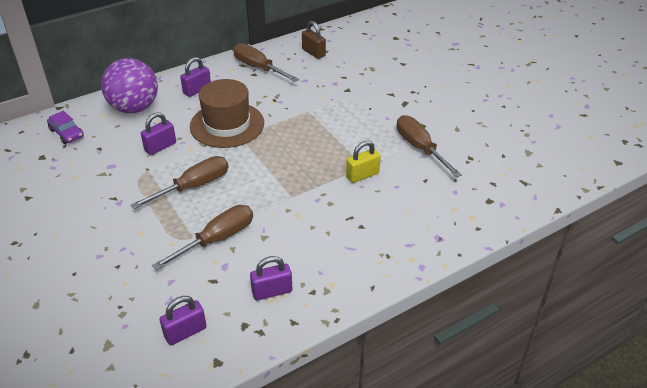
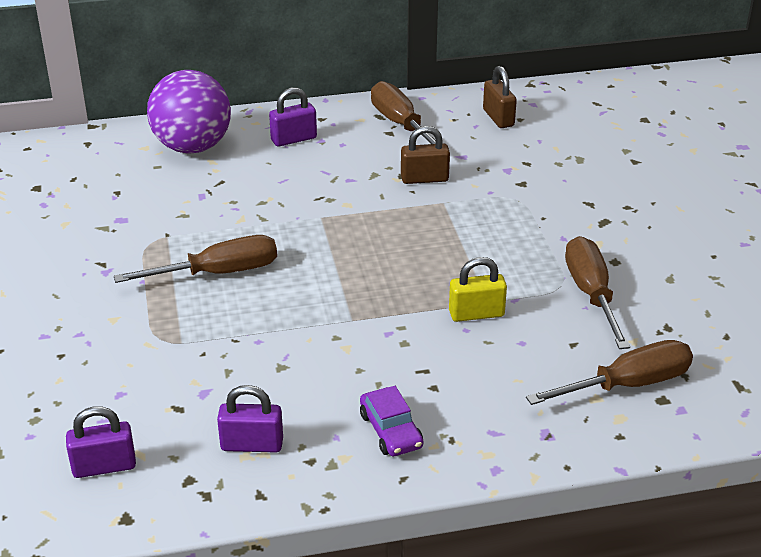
camera: 20 degrees right, 5 degrees down
purple car [47,111,84,144] -> purple car moved to [360,386,423,456]
purple padlock [141,112,176,155] -> none
brown screwdriver [152,205,253,270] -> brown screwdriver moved to [526,340,693,405]
brown hat [190,79,264,148] -> none
none -> brown padlock [401,126,450,184]

